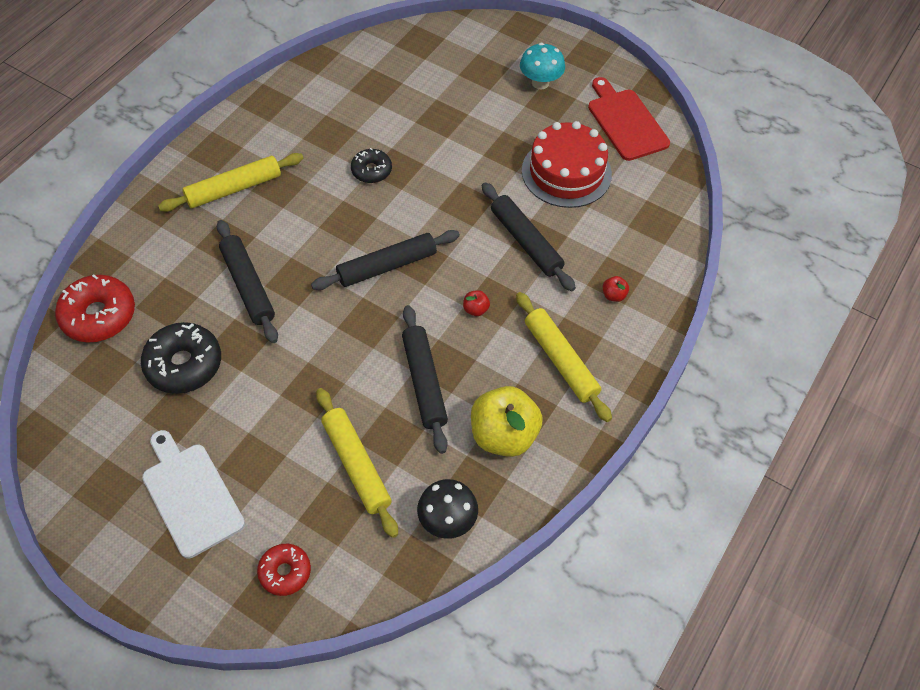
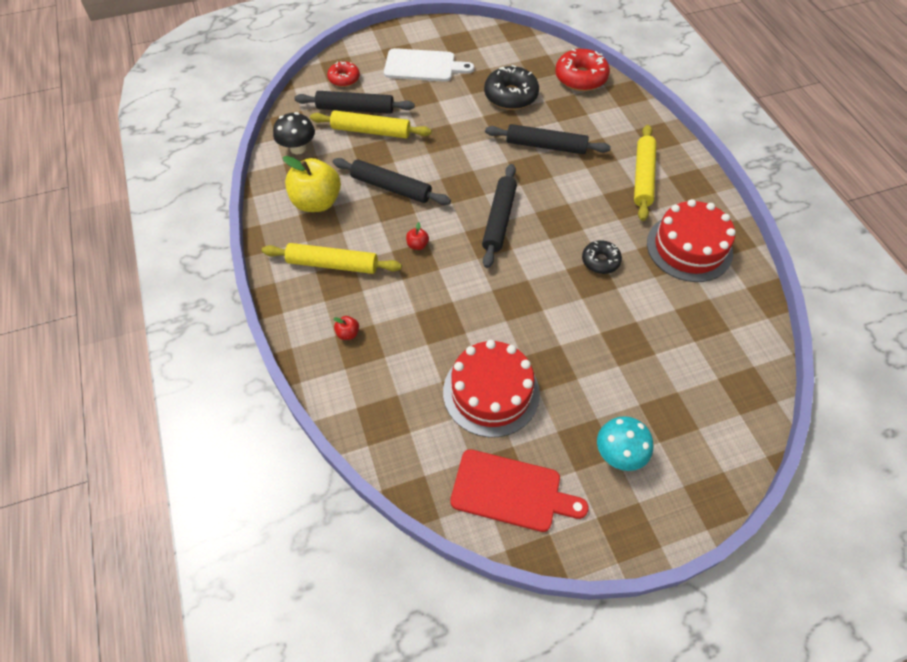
camera: 130 degrees right, 0 degrees up
black rolling pin [482,183,576,291] -> black rolling pin moved to [295,91,415,114]
none -> red cake [647,199,736,282]

